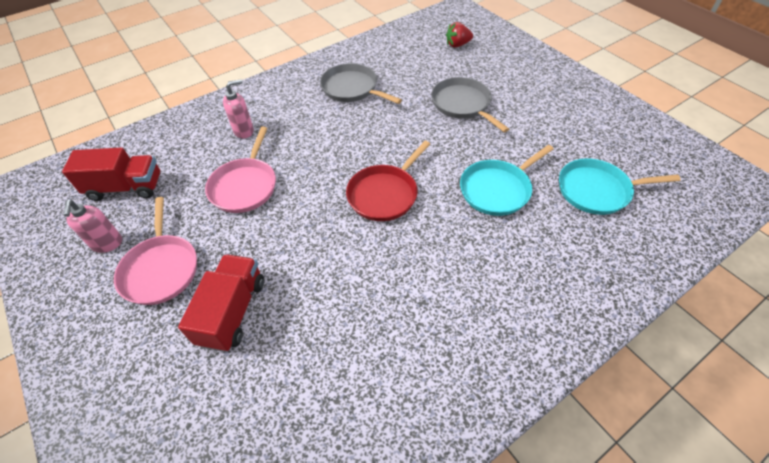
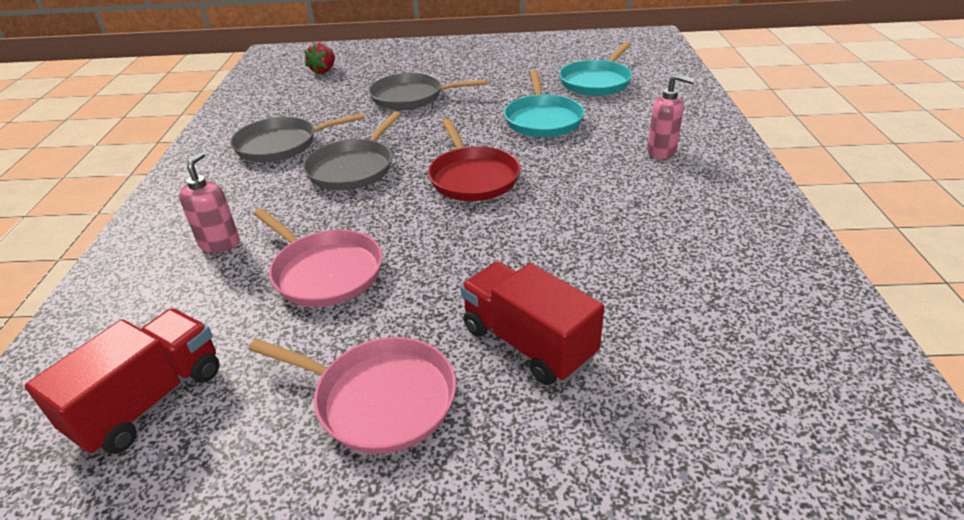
camera: 55 degrees left, 15 degrees down
pink soap dispenser [64,200,122,253] -> pink soap dispenser moved to [647,74,694,159]
none -> grey pan [303,111,401,191]

